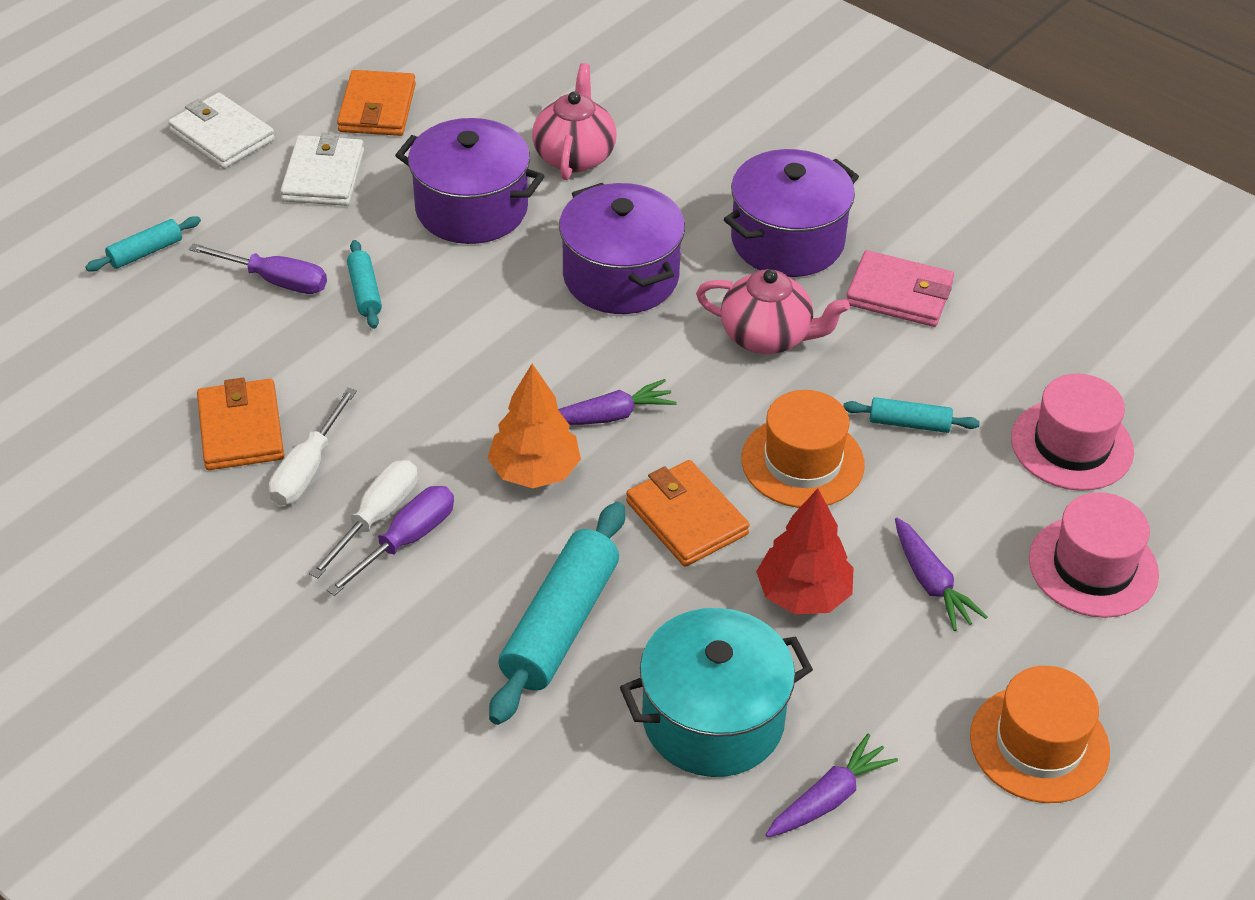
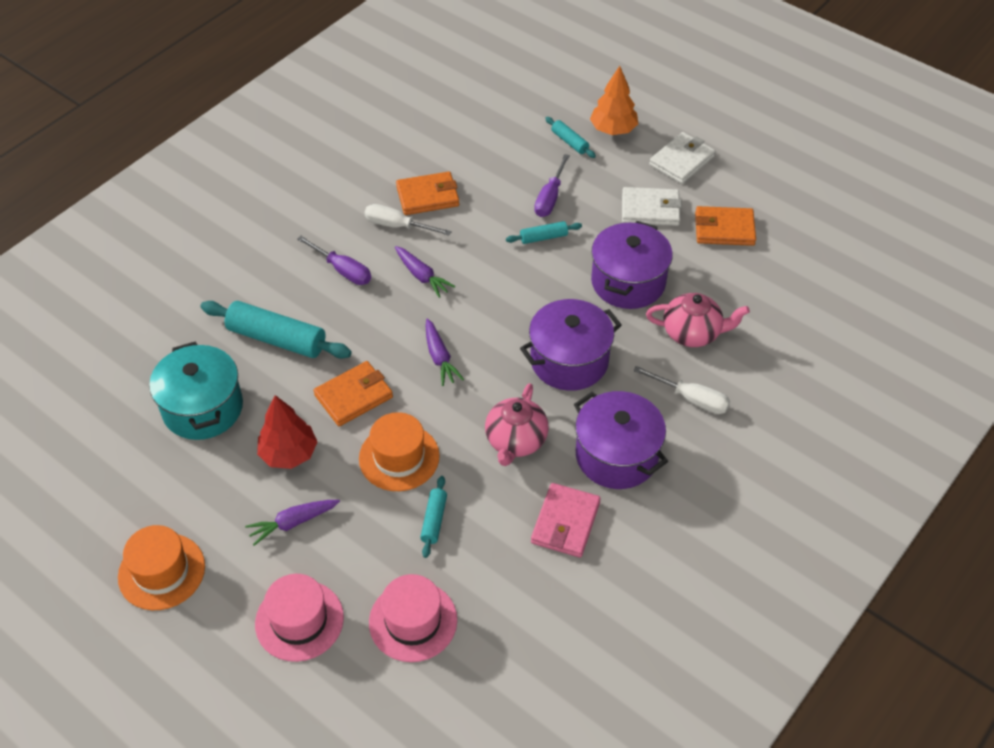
camera: 90 degrees right, 5 degrees up
white screwdriver [309,460,418,579] -> white screwdriver moved to [633,366,730,414]
orange tree [487,364,581,488] -> orange tree moved to [590,66,638,135]
purple carrot [765,733,898,837] -> purple carrot moved to [395,246,455,298]

